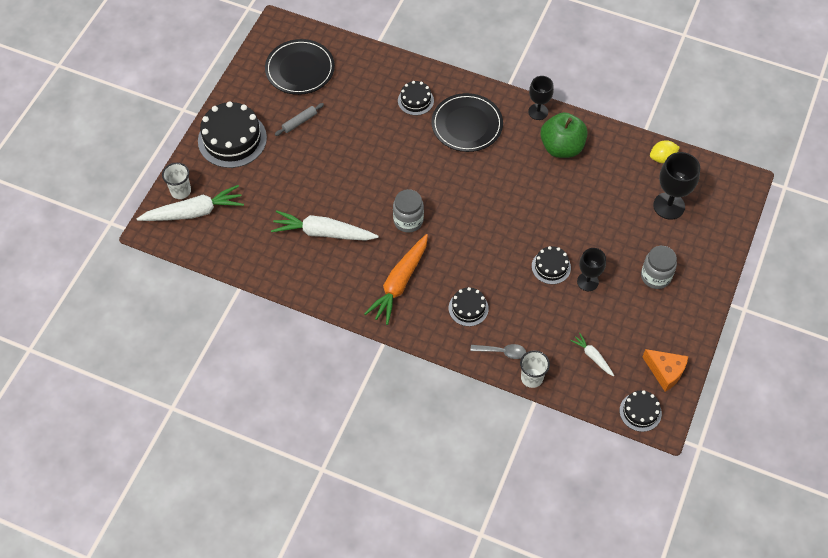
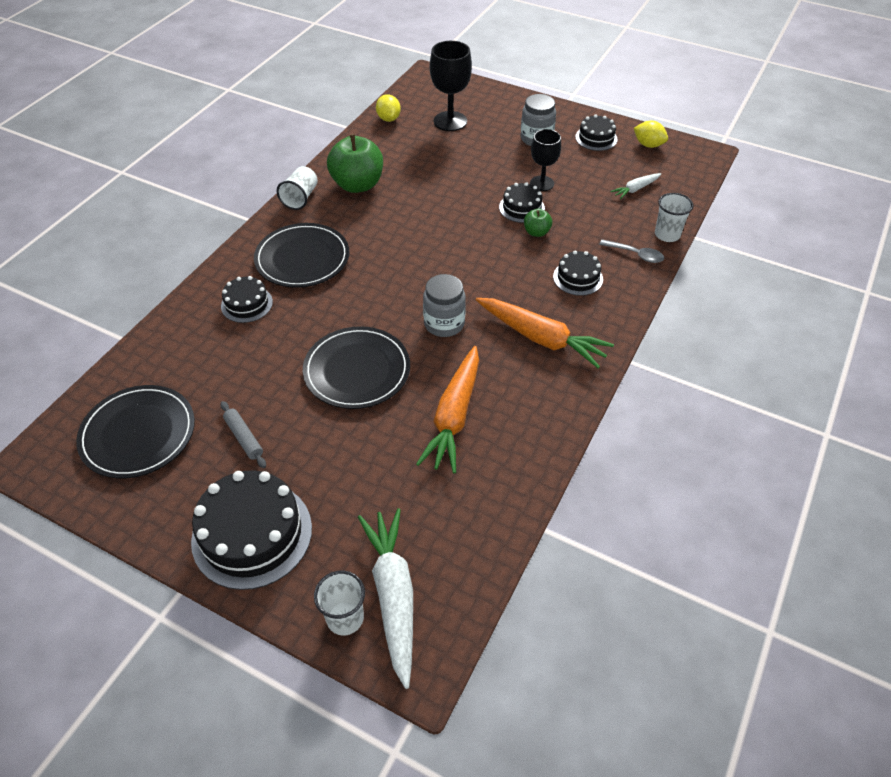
camera: 85 degrees left, 10 degrees down
white carrot [271,210,379,241] -> orange carrot [416,346,479,473]
grey spoon [470,344,526,359] -> grey spoon turned 105 degrees clockwise [599,239,664,263]
black goblet [528,76,554,120] -> white cup [277,166,318,210]
black cake [620,390,662,432] -> black cake moved to [575,114,618,151]
orange cheese [643,349,688,392] -> yellow lemon [634,121,668,148]
none -> black plate [303,326,410,409]
none -> green apple [524,209,552,237]

